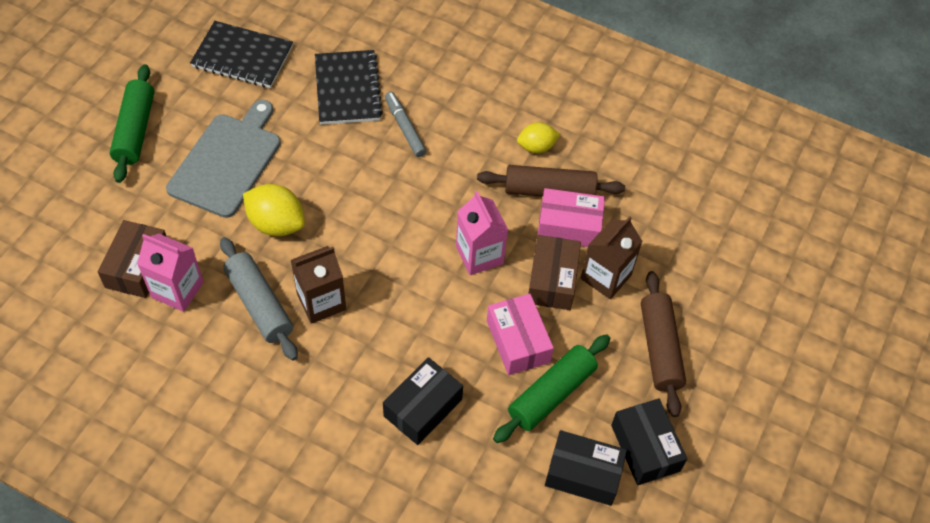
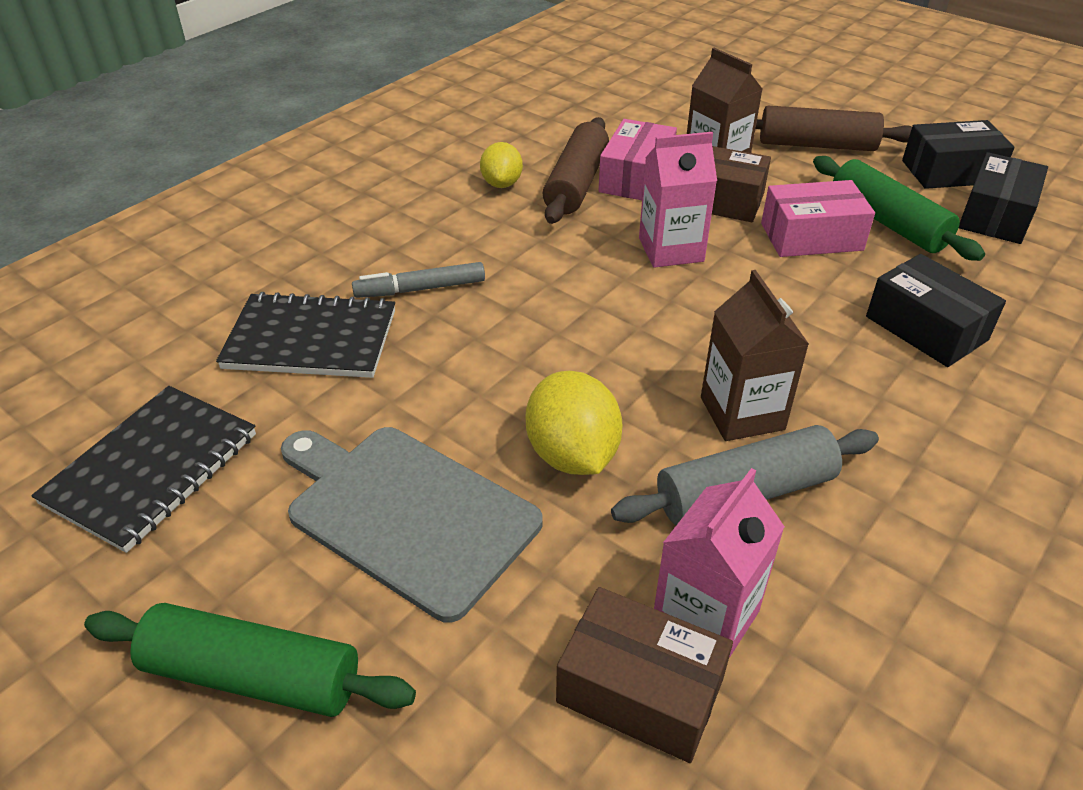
camera: 75 degrees left, 15 degrees down
yellow lemon [243,184,305,236] -> yellow lemon turned 60 degrees counterclockwise [526,371,622,475]

